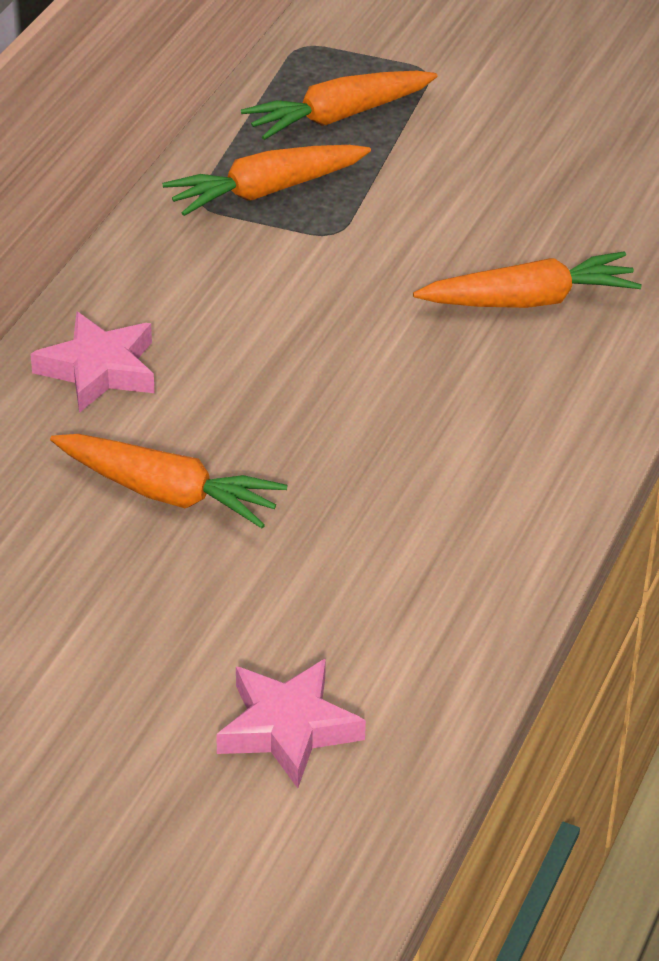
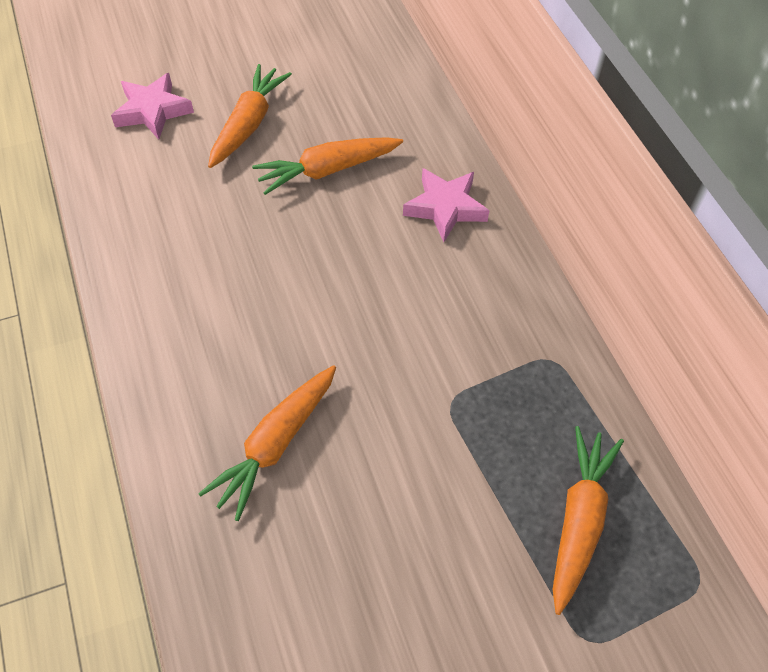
camera: 135 degrees right, 15 degrees up
orange carrot [162,145,371,216] -> orange carrot moved to [208,64,292,168]

